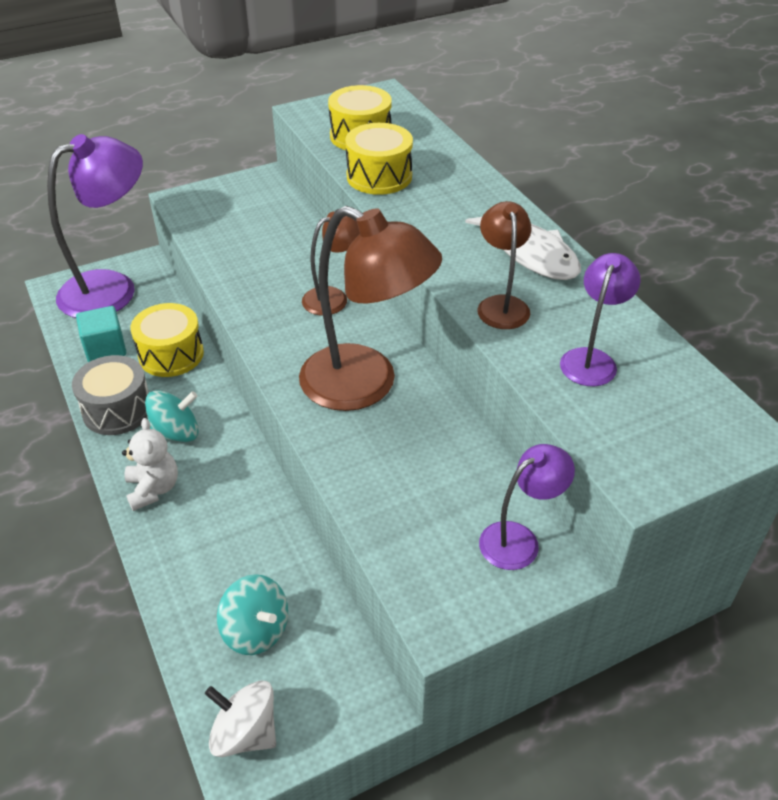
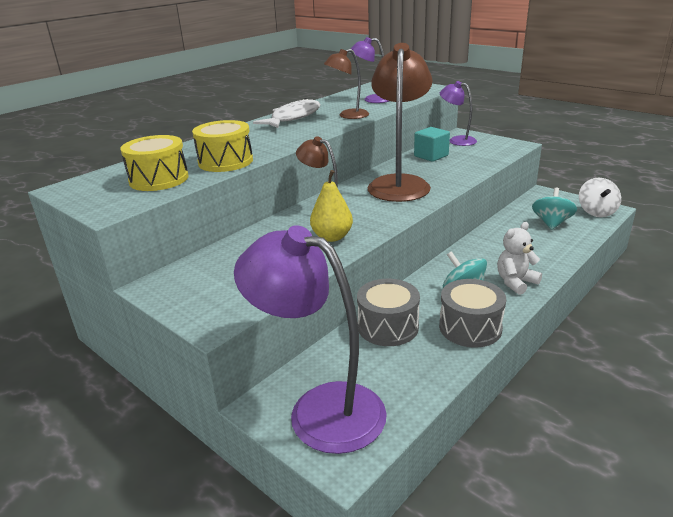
camera: 110 degrees left, 15 degrees down
turquoise cube [76,306,126,362] -> turquoise cube moved to [414,127,450,162]
yellow drum [130,303,204,377] -> grey drum [357,279,420,346]
none -> yellow pear [310,170,353,242]

